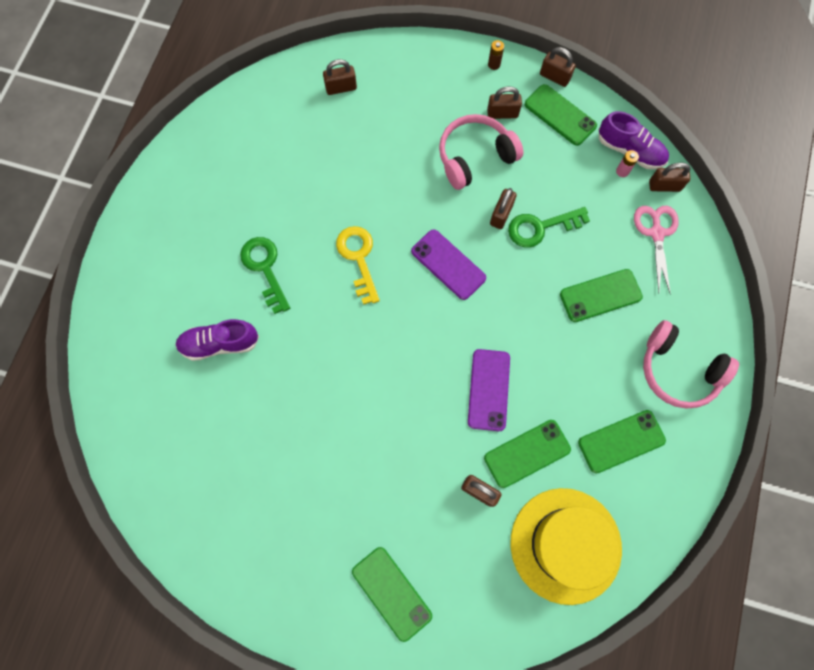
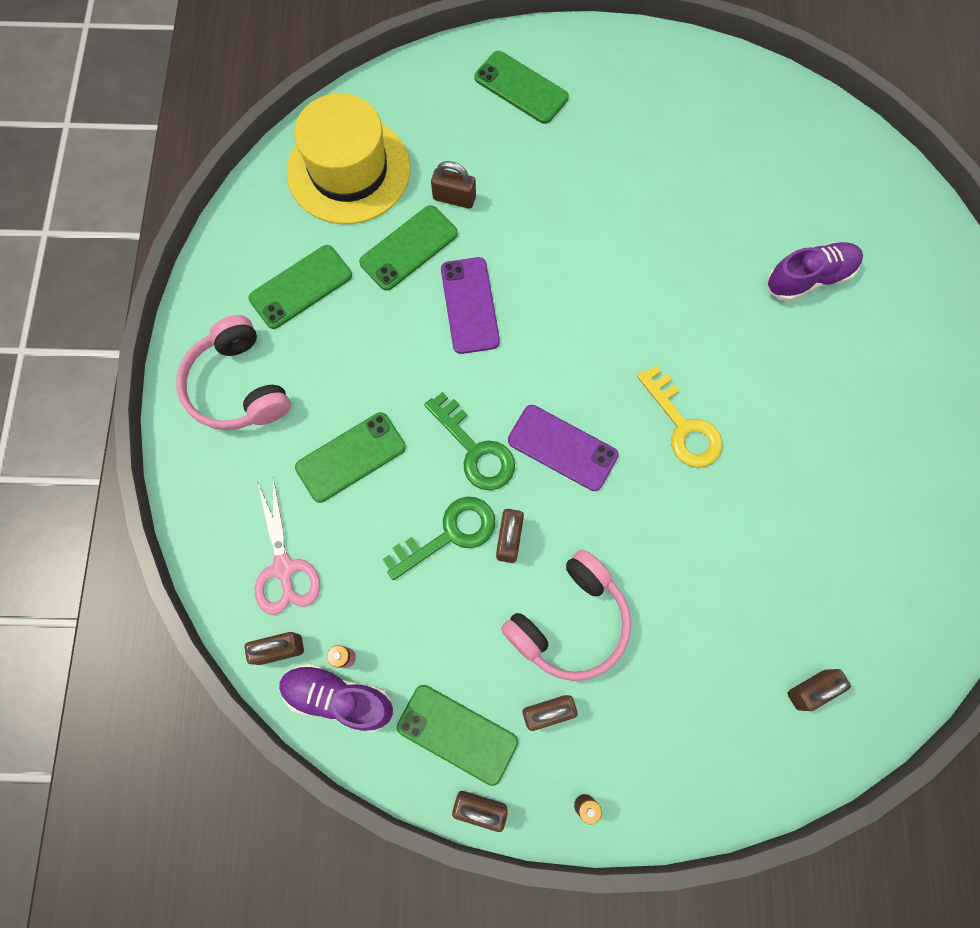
camera: 165 degrees right, 0 degrees up
green key [240,237,290,314] -> green key moved to [424,392,515,490]
pink headphones [643,320,739,409] -> pink headphones turned 135 degrees counterclockwise [176,315,291,430]

